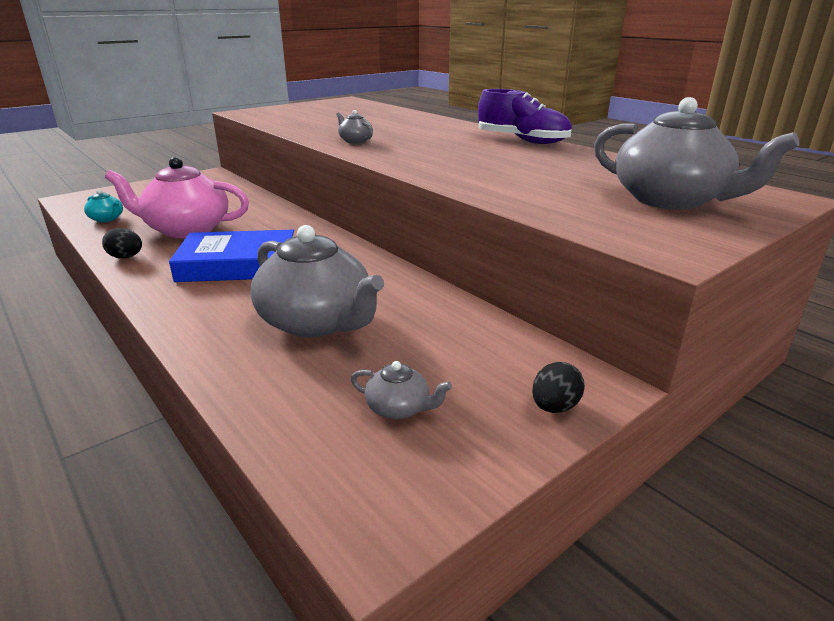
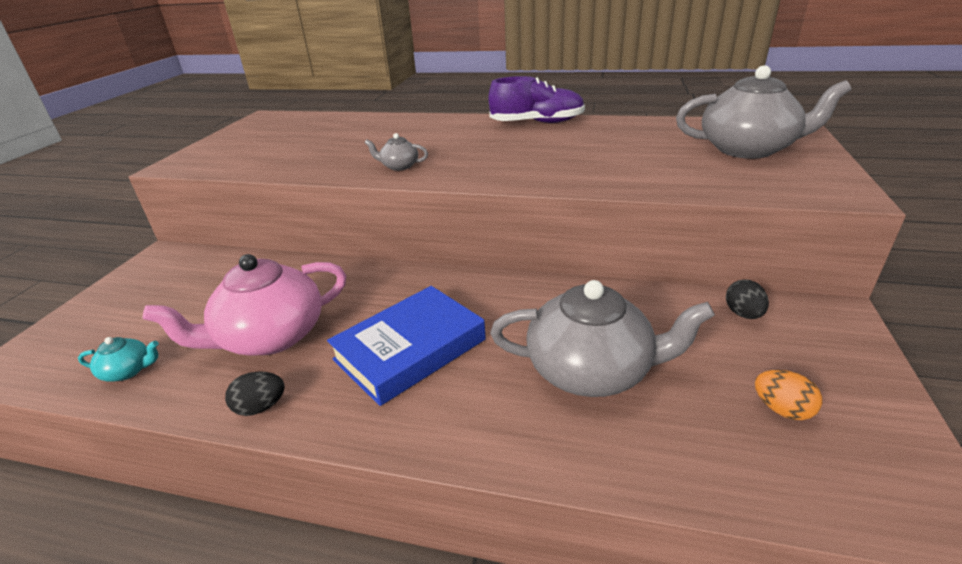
camera: 35 degrees left, 5 degrees up
grey teapot [351,361,452,419] -> orange egg [755,370,822,420]
black egg [532,362,585,413] -> black egg moved to [726,280,769,319]

